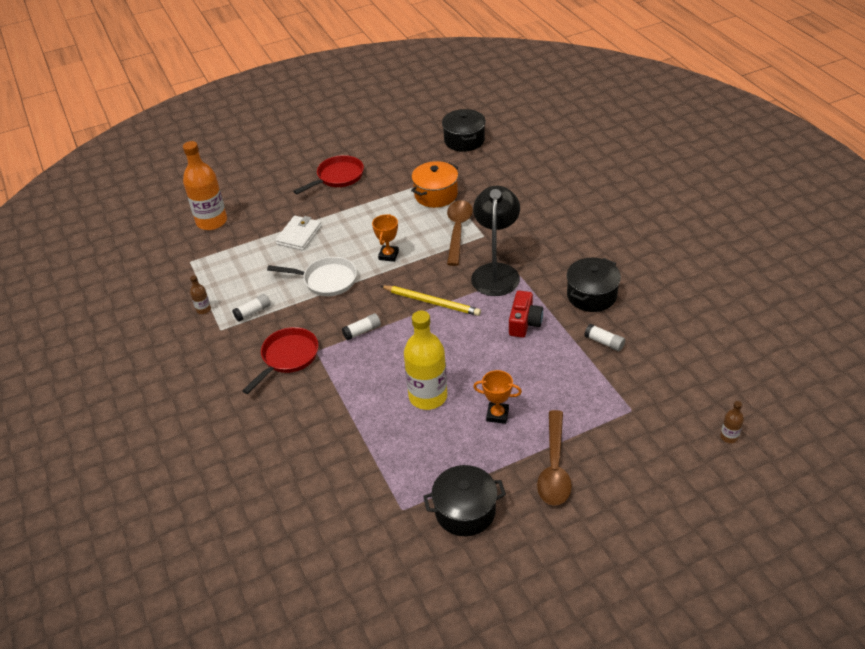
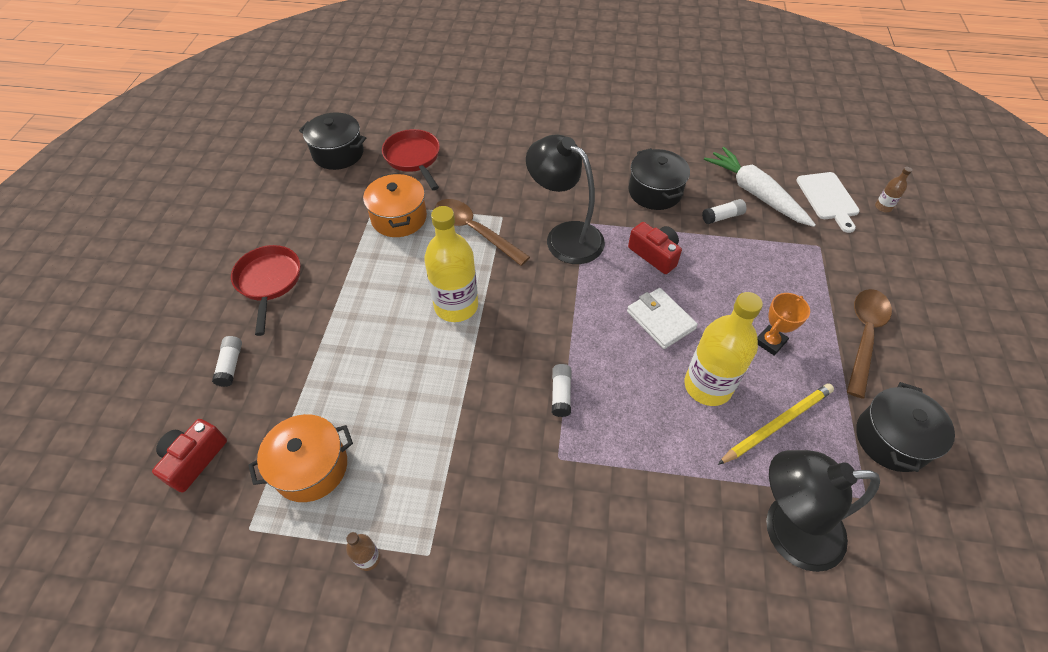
camera: 60 degrees left, 10 degrees up
orange bottle [183,141,227,230] -> red camera [152,419,227,492]
white glue stick [232,294,271,322] -> white glue stick moved to [212,336,242,387]
red pan [242,327,318,394] -> red pan moved to [382,129,440,190]
white pan [267,257,357,296] -> none
white wallet [275,216,322,251] -> white wallet moved to [627,288,698,349]
orange trophy [372,214,399,262] -> yellow bottle [424,206,478,322]
yellow pencil [381,286,481,316] -> yellow pencil moved to [718,383,834,465]
brown spoon [537,410,572,506] -> brown spoon turned 105 degrees counterclockwise [847,289,892,398]
none -> orange pot [248,414,353,502]
none -> white carrot [704,147,816,227]
none -> black lamp [766,450,880,572]
none -> white cutting board [796,172,860,233]

